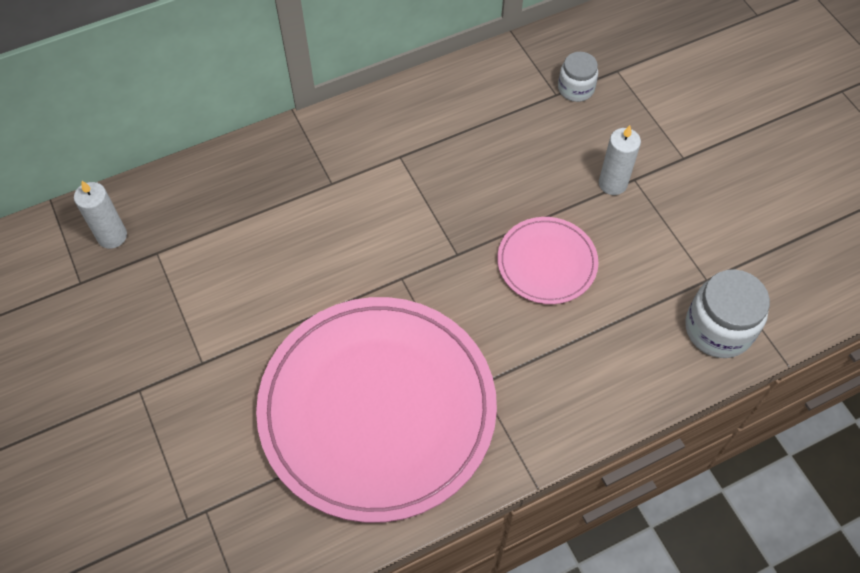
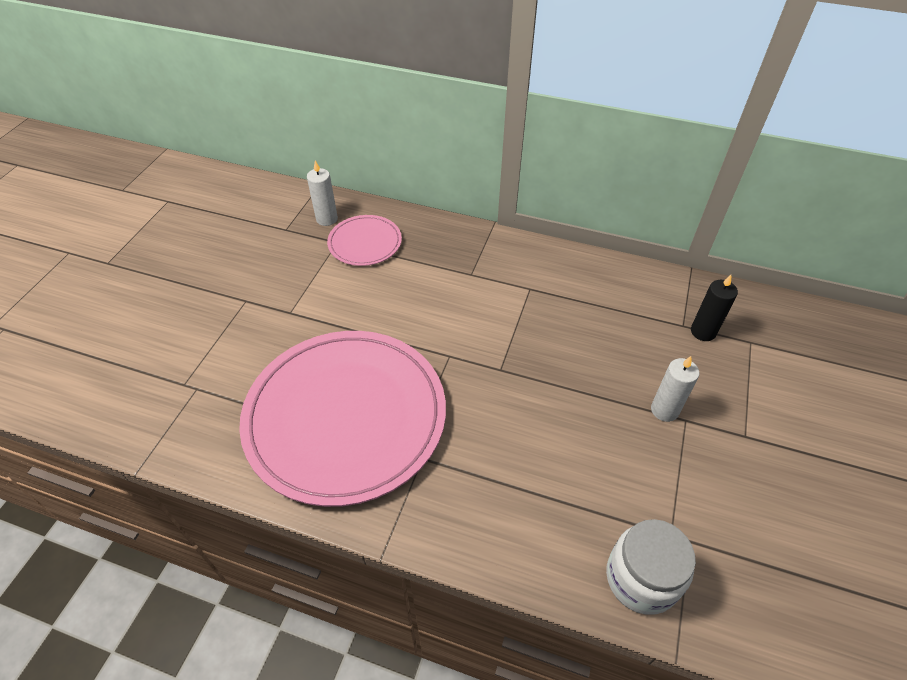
camera: 45 degrees right, 10 degrees down
pink plate [497,217,598,304] -> pink plate moved to [327,215,402,266]
white jar [558,52,598,102] -> black candle [691,275,738,341]

